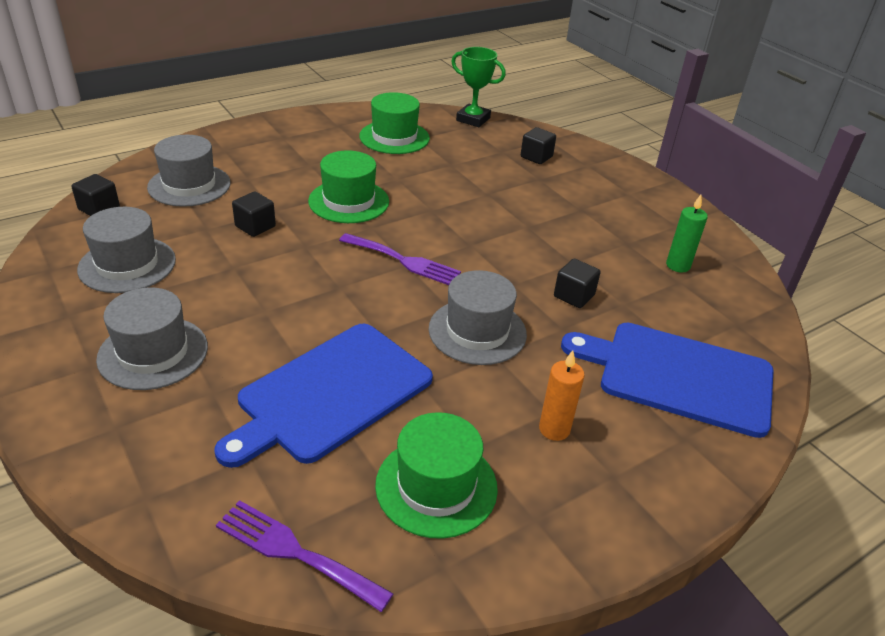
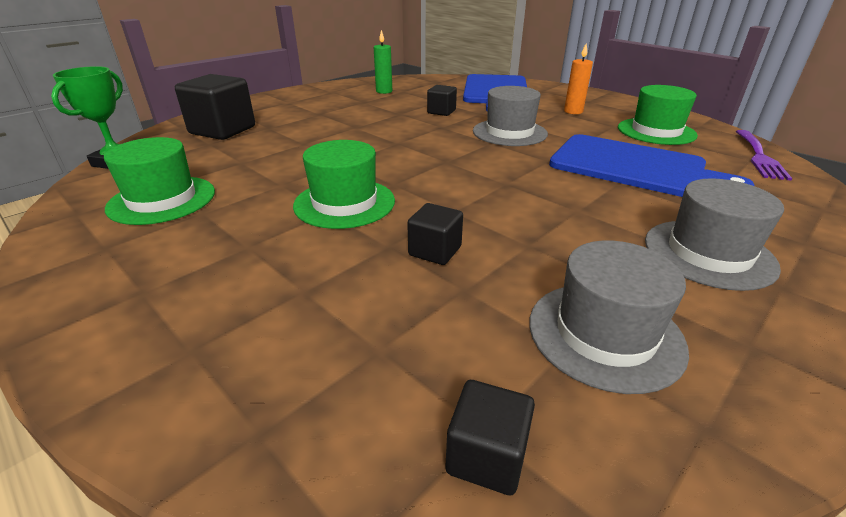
camera: 100 degrees left, 5 degrees down
grey hat [147,135,230,207] -> none
purple fork [339,233,461,285] -> none
black cube [521,127,556,164] -> black cube [175,74,255,140], size x1.87

